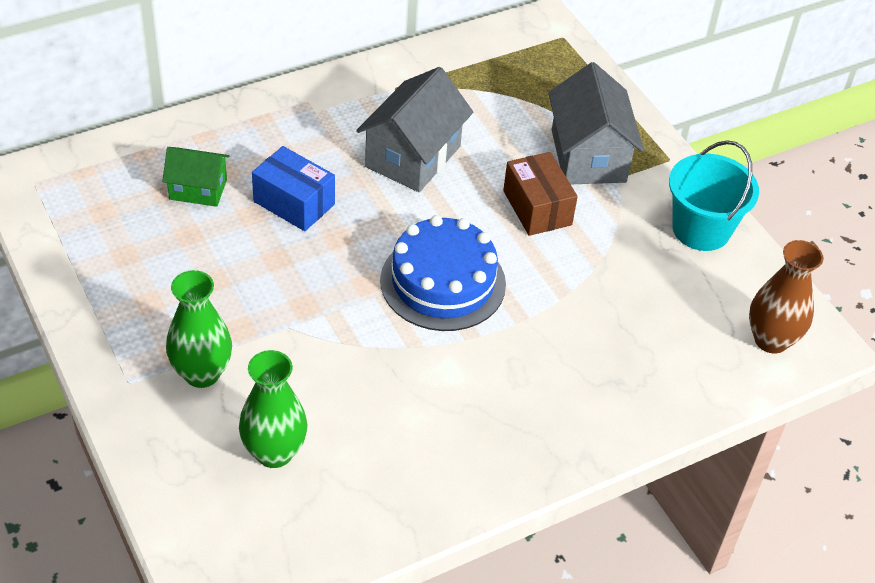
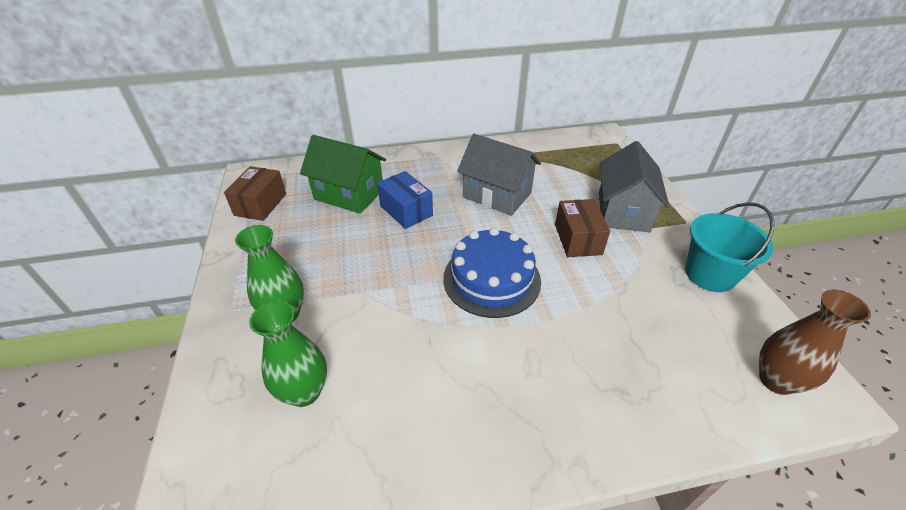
camera: 20 degrees right, 5 degrees down
green house [162,147,229,207] -> green house [300,135,386,214], size x1.68
grey house [356,67,473,192] -> grey house turned 75 degrees clockwise [457,134,541,216]
none -> brown box [224,166,286,221]

